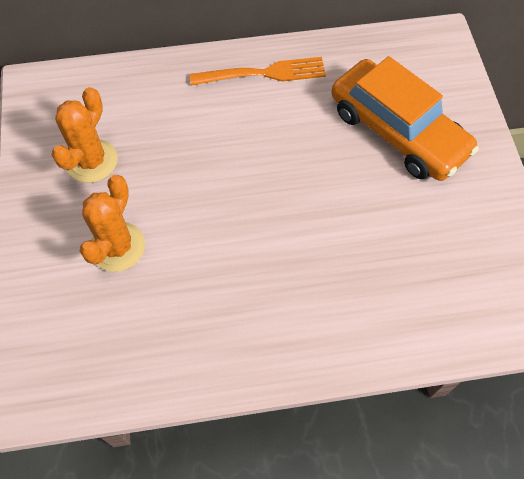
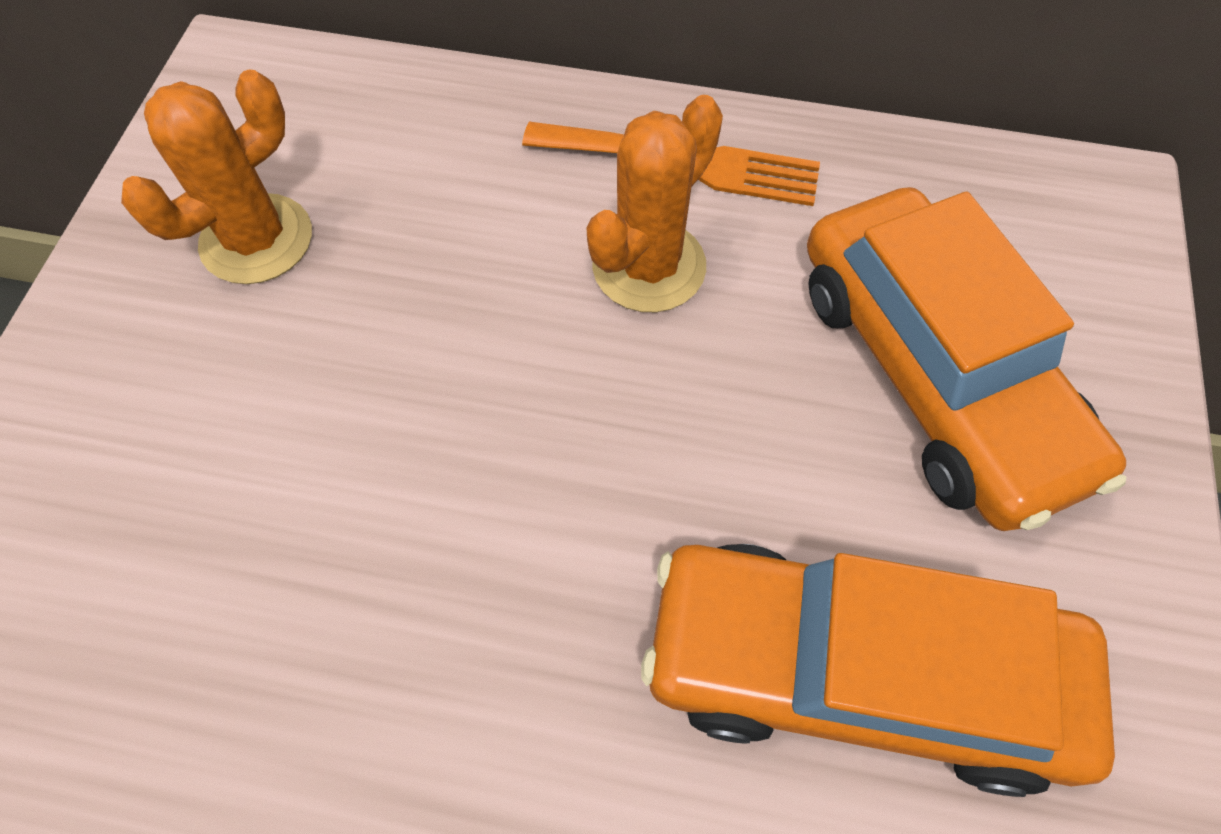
camera: 20 degrees right, 0 degrees up
orange cactus [80,175,145,272] -> orange cactus moved to [587,95,723,312]
none -> orange car [641,544,1115,797]

